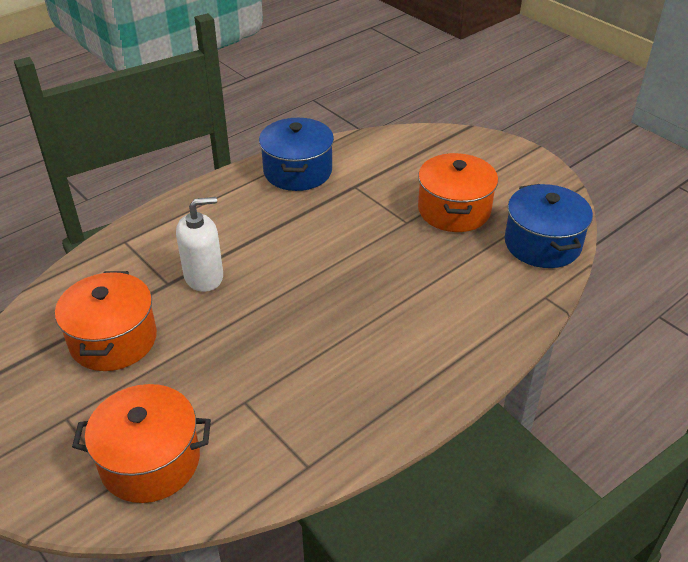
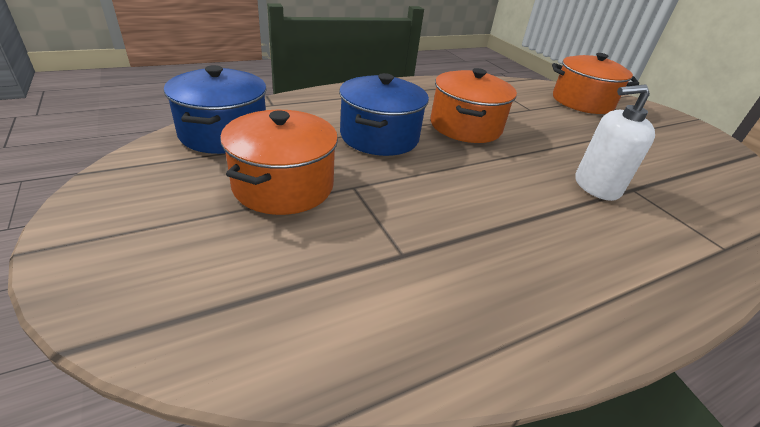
camera: 170 degrees left, 5 degrees down
orange pot [55,271,157,371] -> orange pot moved to [430,68,517,143]
blue pot [259,118,334,191] -> blue pot moved to [339,73,429,156]

